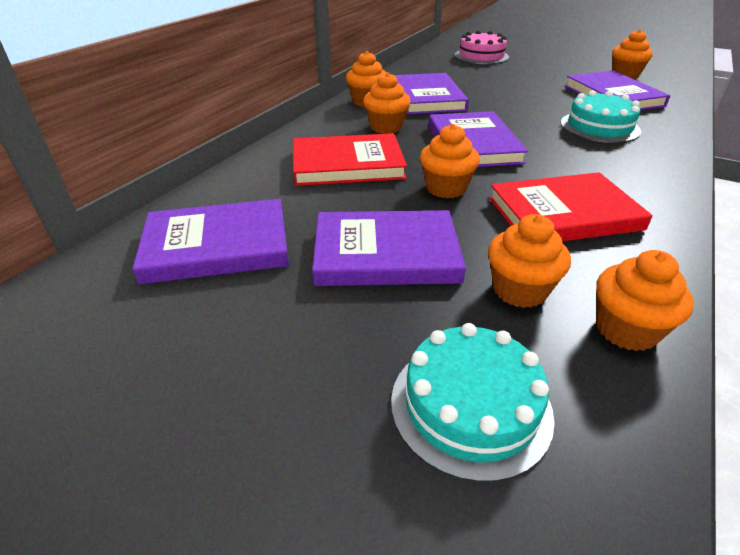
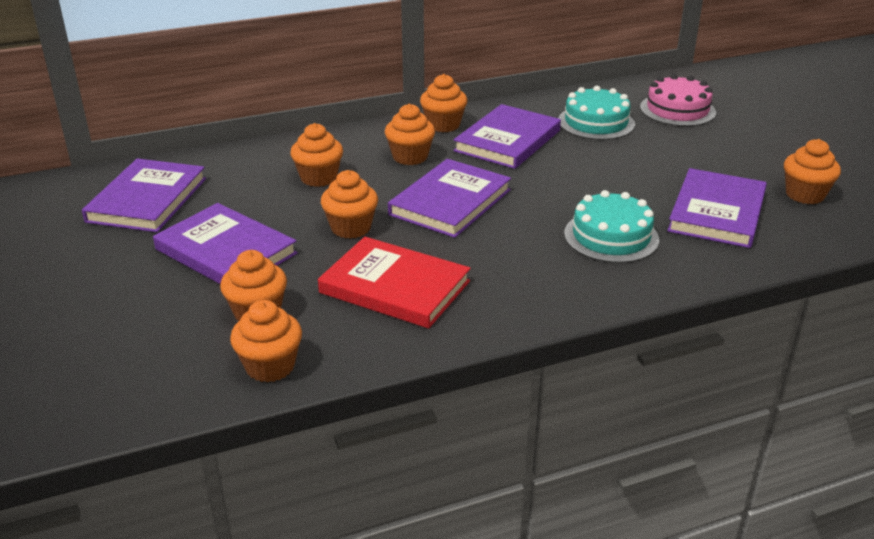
camera: 40 degrees right, 5 degrees down
purple book [132,199,289,284] -> purple book turned 75 degrees clockwise [82,158,206,232]
red book [293,133,407,186] -> orange cupcake [290,123,343,187]
turquoise cake [391,323,555,482] -> turquoise cake moved to [558,86,635,140]

